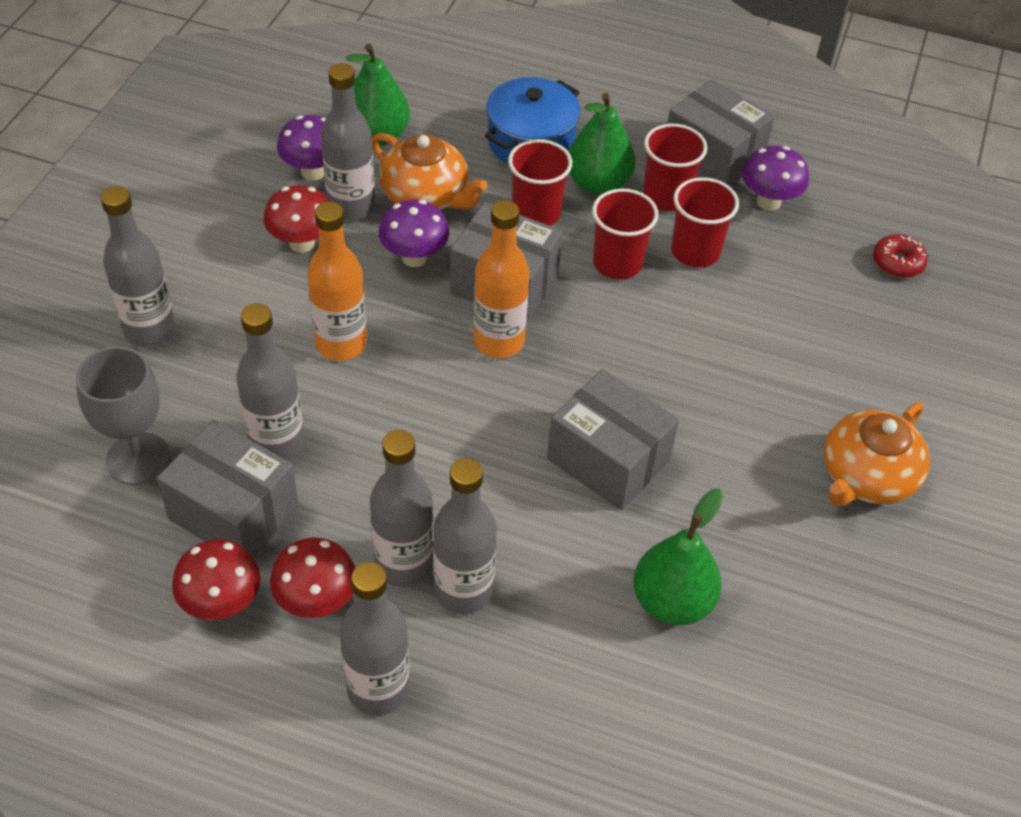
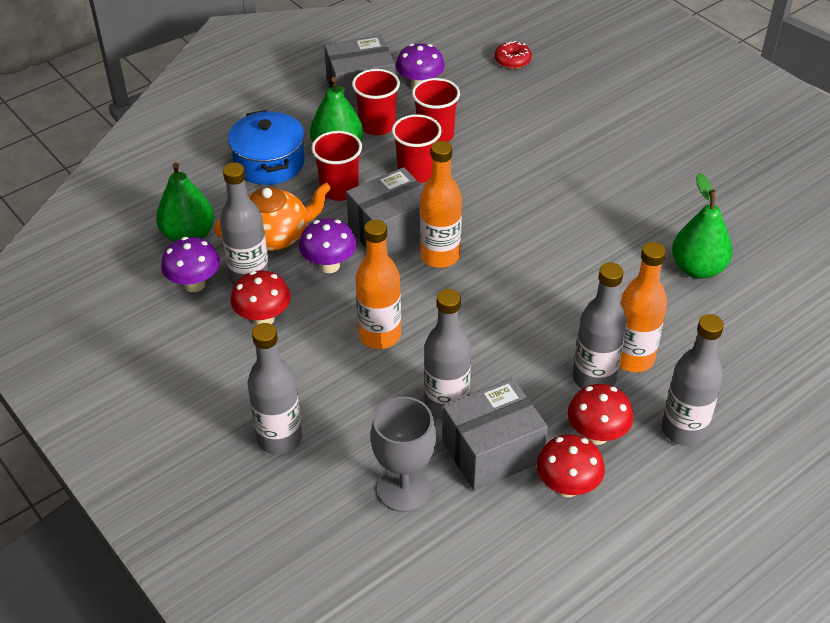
camera: 55 degrees left, 5 degrees down
grey bottle [433,458,497,614] -> orange bottle [619,242,667,372]
grey box [547,369,679,510] -> none
orange teapot [824,402,930,506] -> none

